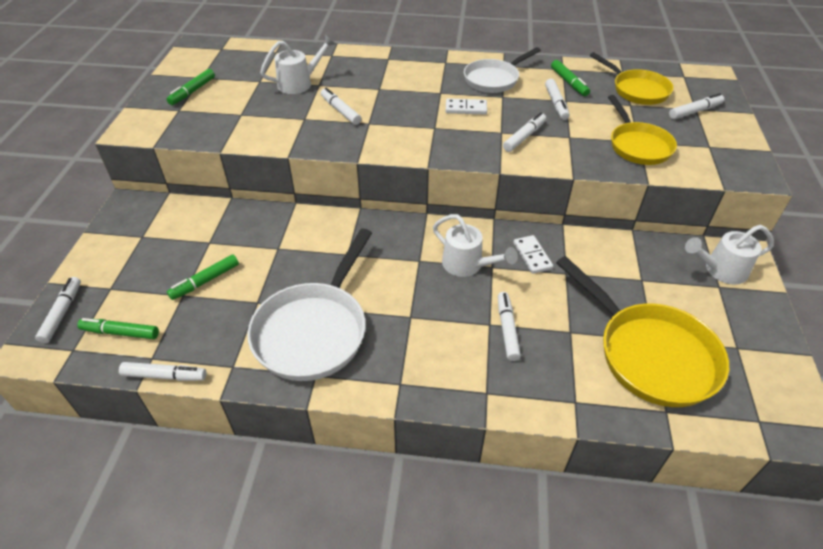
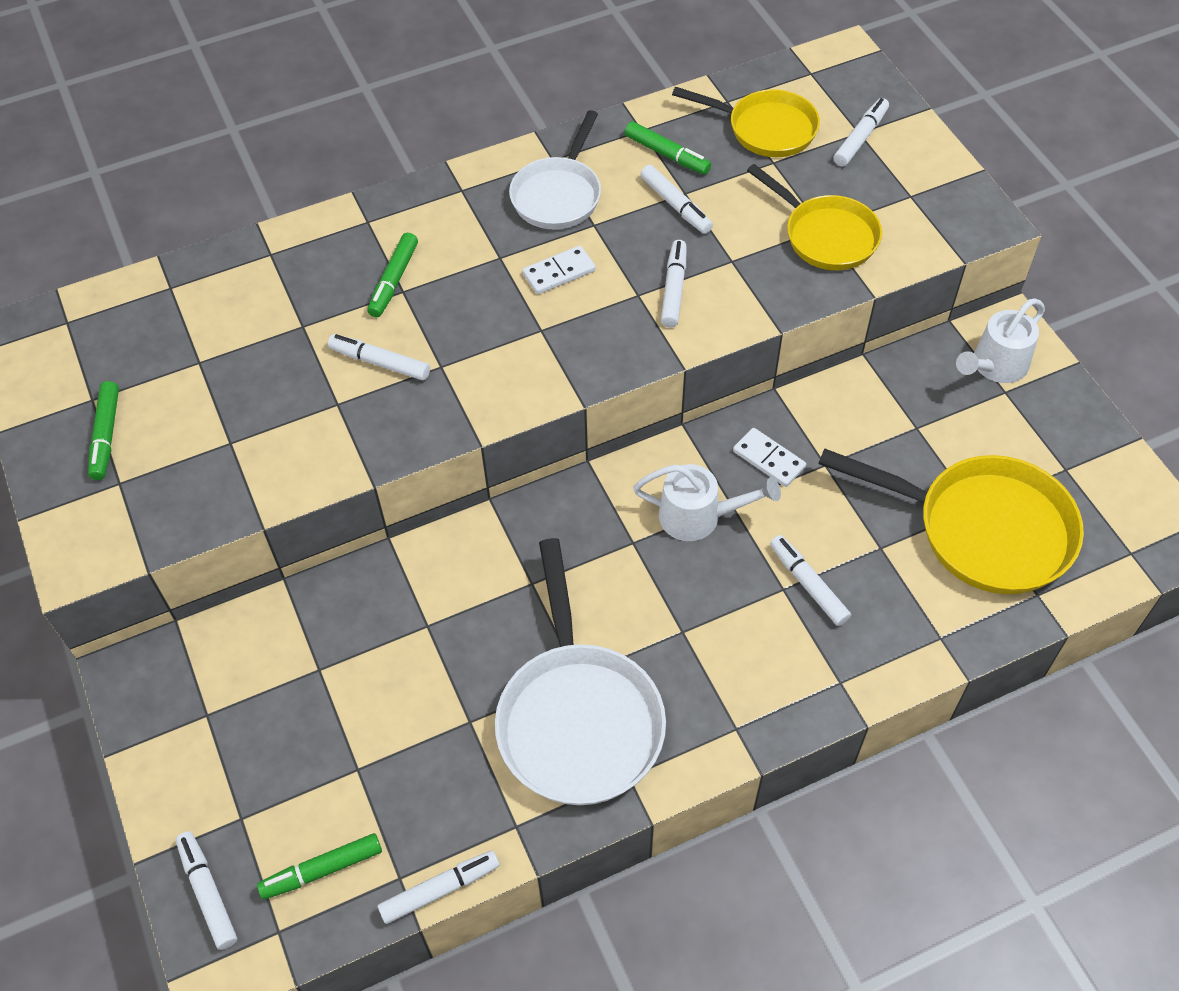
camera: 30 degrees left, 10 degrees up
green marker [167,255,239,300] -> green marker moved to [367,233,418,317]
white watering can [260,35,335,94] -> none

